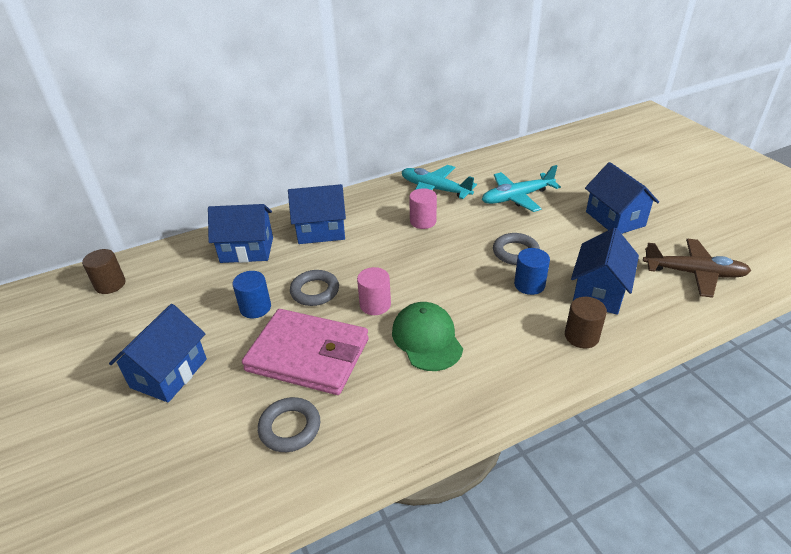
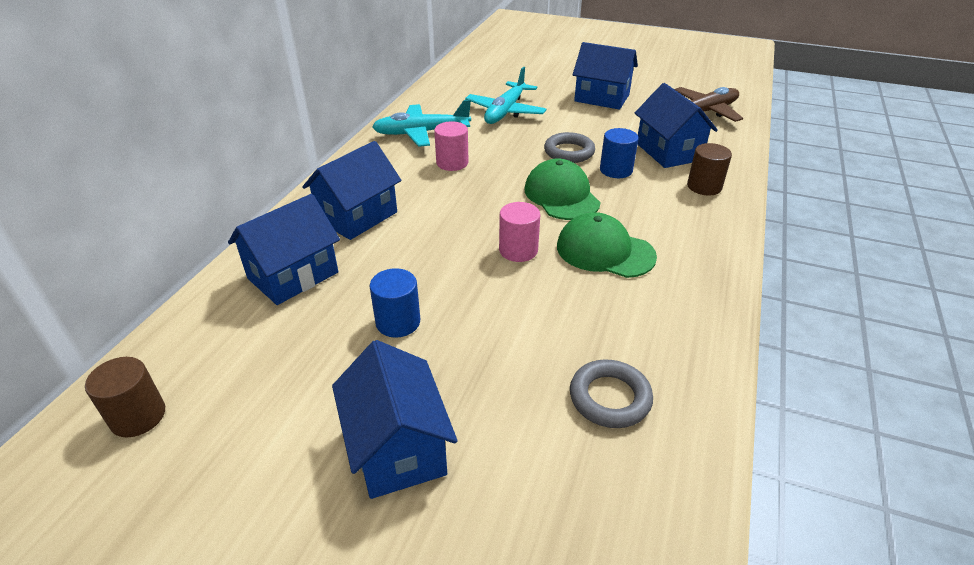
camera: 45 degrees left, 0 degrees up
pink wallet [242,309,369,395] -> none
grey ring [290,270,339,306] -> none
none -> green cap [525,159,601,220]

